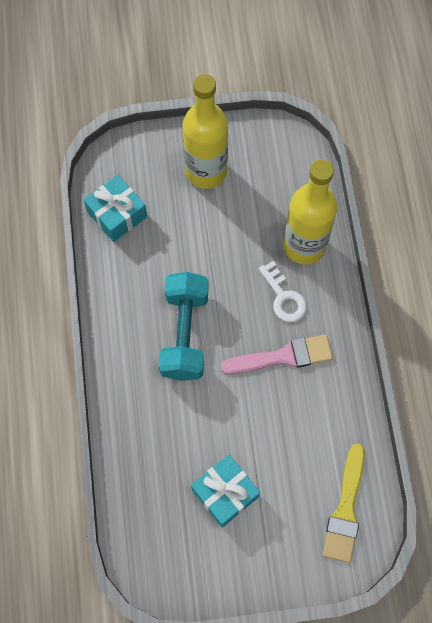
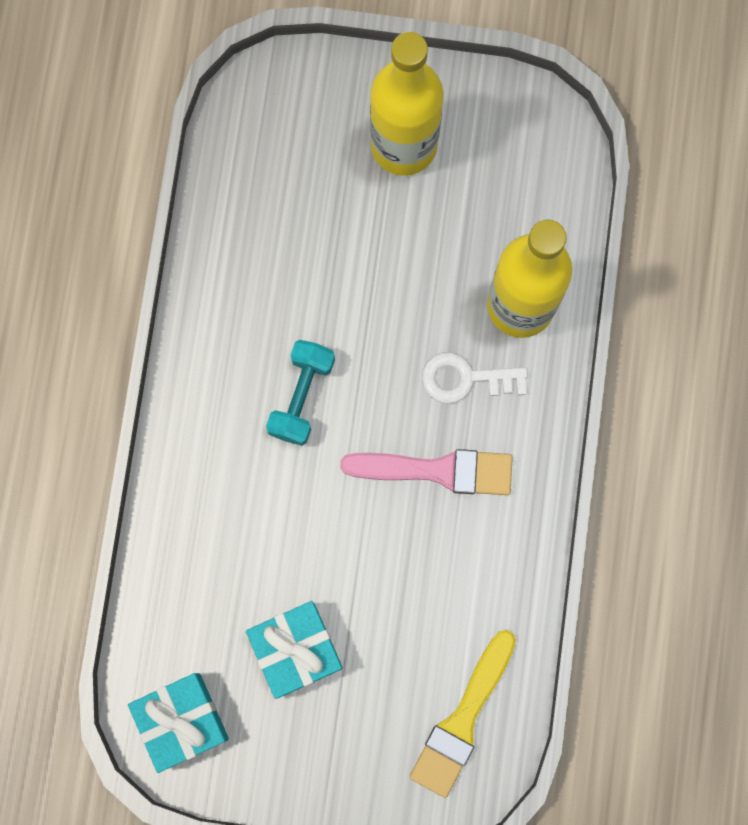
camera: 15 degrees right, 10 degrees up
turquoise gift [84,175,147,242] -> turquoise gift moved to [128,673,229,773]
turquoise dumbbell [159,272,209,381] -> turquoise dumbbell [266,340,335,446], size x0.64
white key [258,261,307,322] -> white key turned 105 degrees clockwise [422,352,528,404]

